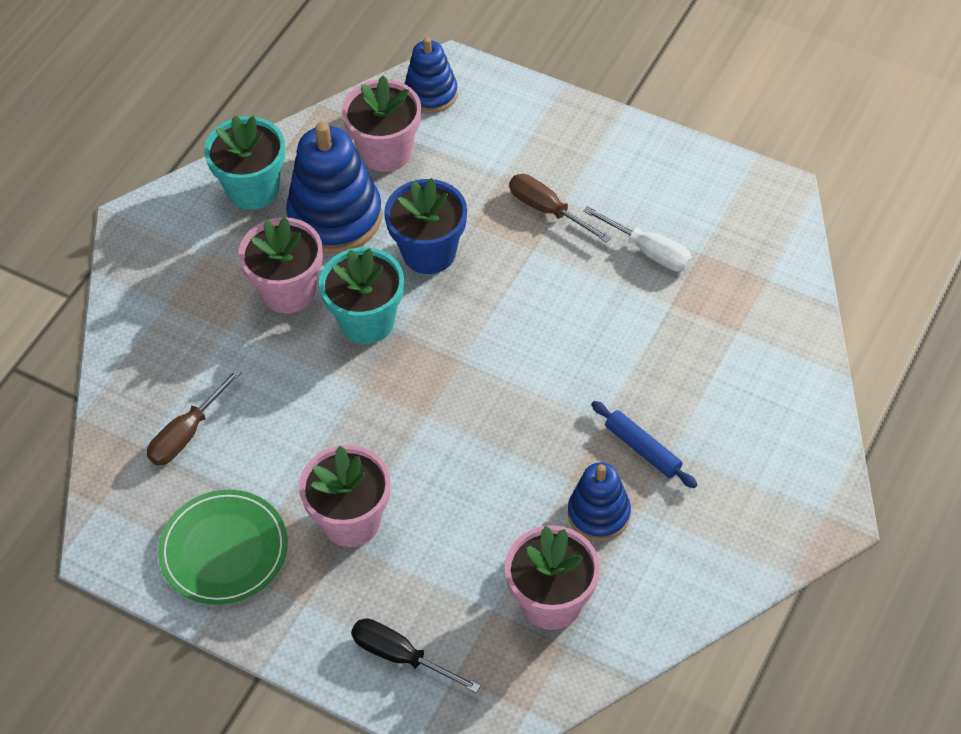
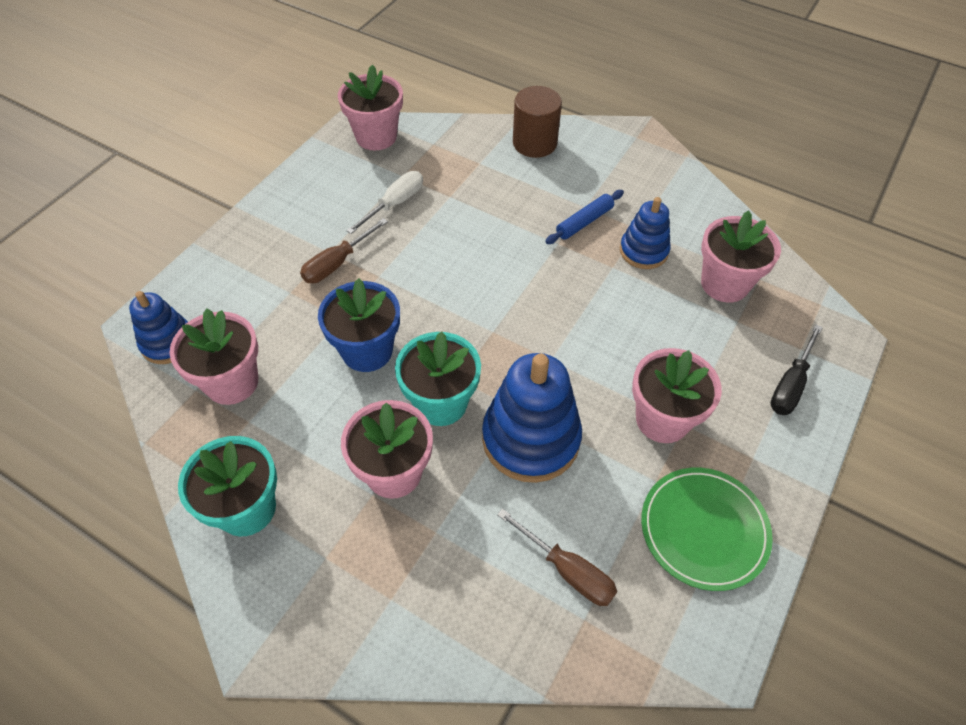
camera: 90 degrees left, 0 degrees up
blue stacking toy [286,122,382,254] -> blue stacking toy moved to [482,353,582,483]
none -> pink flower pot [338,65,403,150]
none -> brown cylinder [513,86,562,158]

